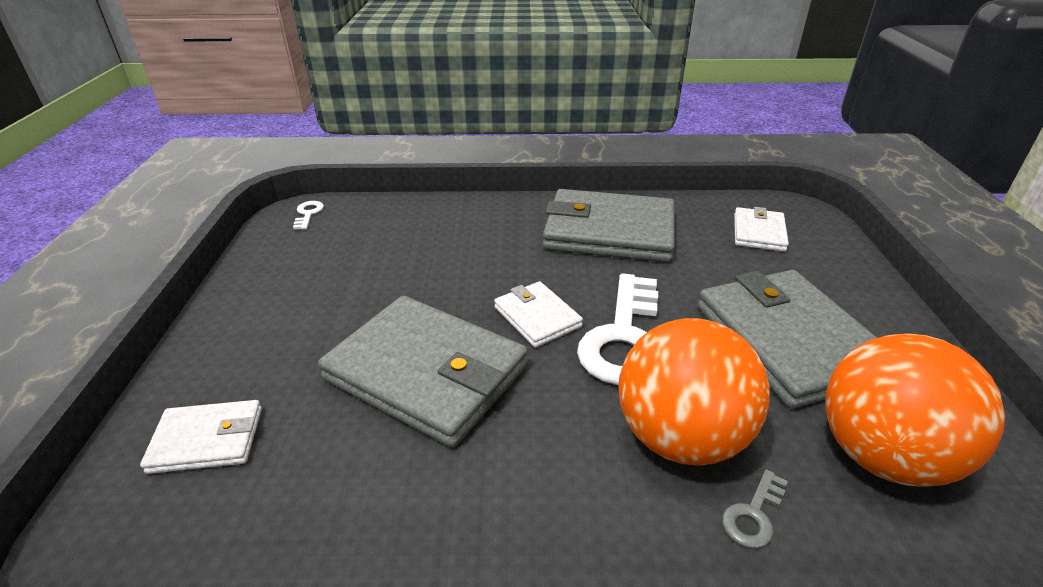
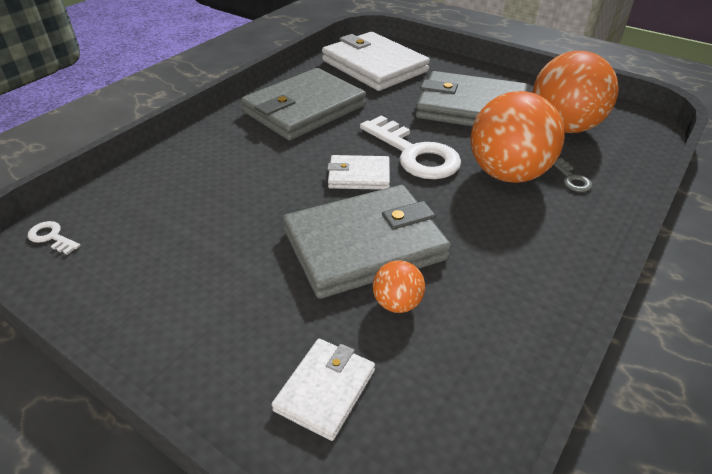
camera: 55 degrees left, 5 degrees up
white wallet [734,207,789,252] -> white wallet [322,32,430,91], size x1.98
none -> orange ball [373,261,425,313]

